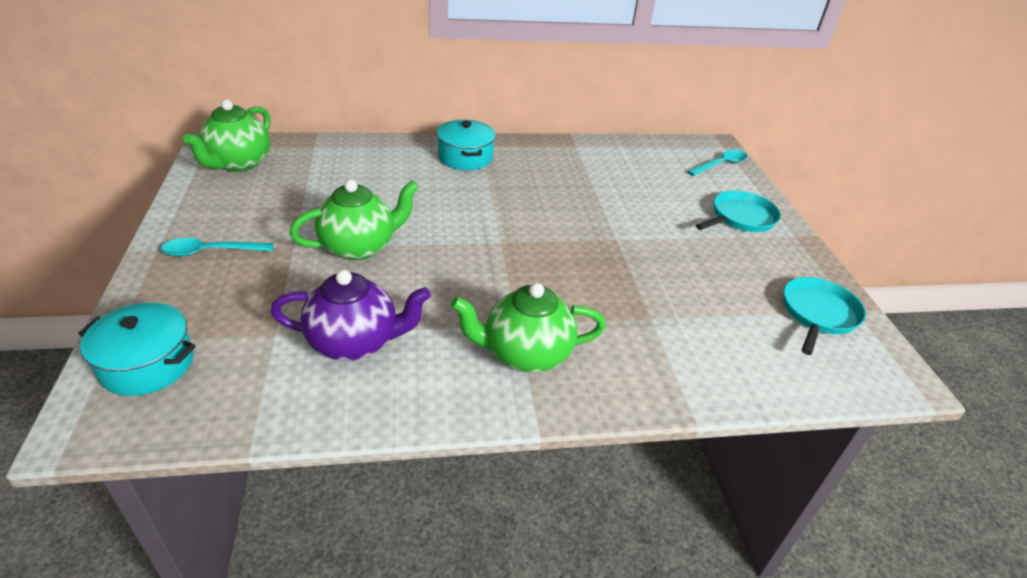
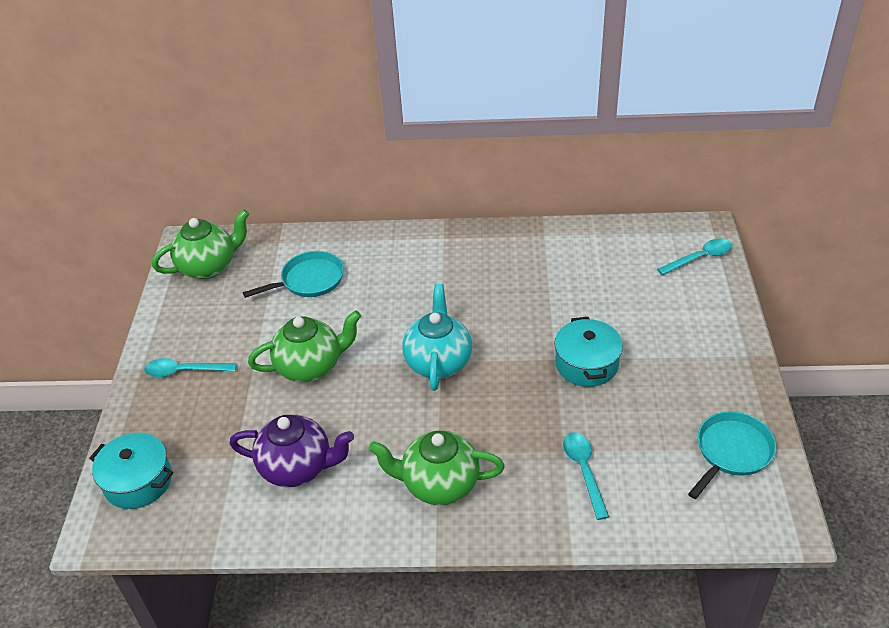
camera: 15 degrees right, 5 degrees up
green teapot [183,99,270,172] -> green teapot turned 150 degrees counterclockwise [152,209,249,279]
turquoise pot [436,120,496,170] -> turquoise pot moved to [554,317,623,387]
turquoise pan [696,190,781,232] -> turquoise pan moved to [243,251,344,298]
none -> turquoise teapot [402,284,472,391]
none -> turquoise spoon [563,432,609,520]

